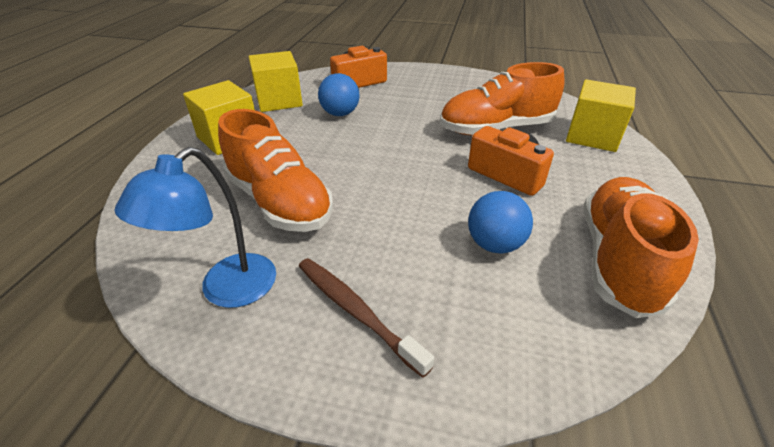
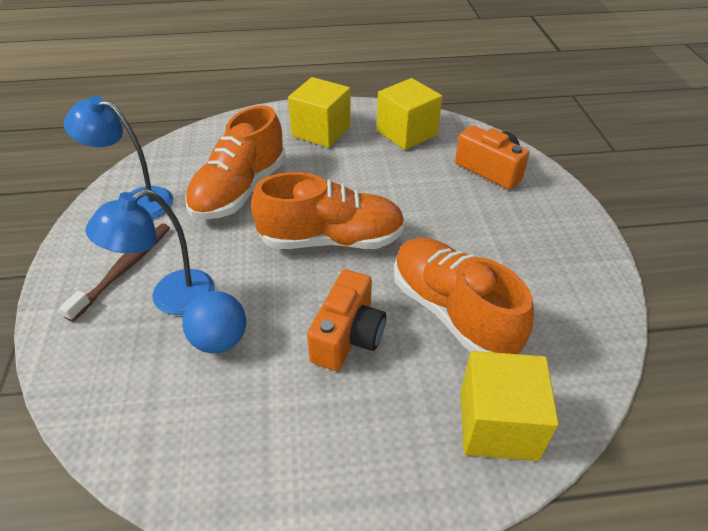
camera: 70 degrees right, 5 degrees up
blue ball [318,73,360,116] -> none
orange shoe [584,177,699,318] -> orange shoe moved to [251,172,405,249]
none -> blue lamp [85,189,215,315]

